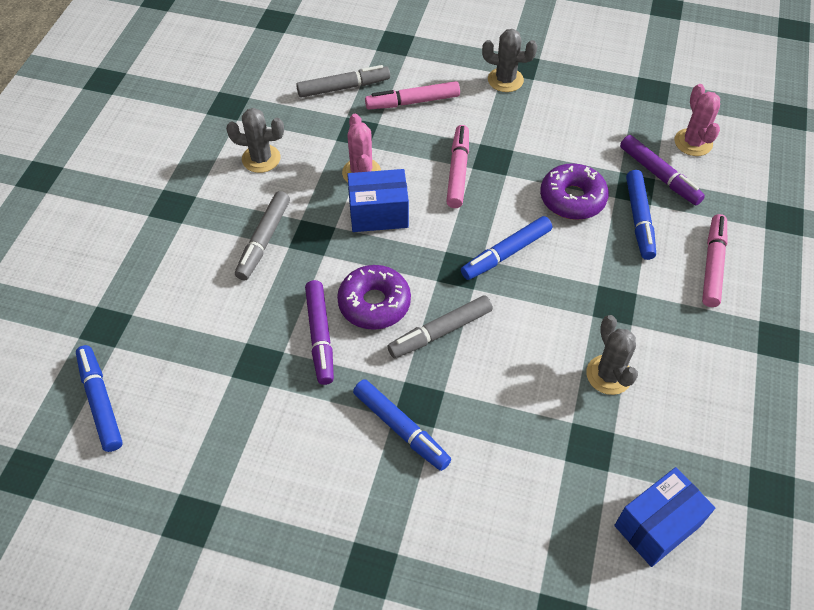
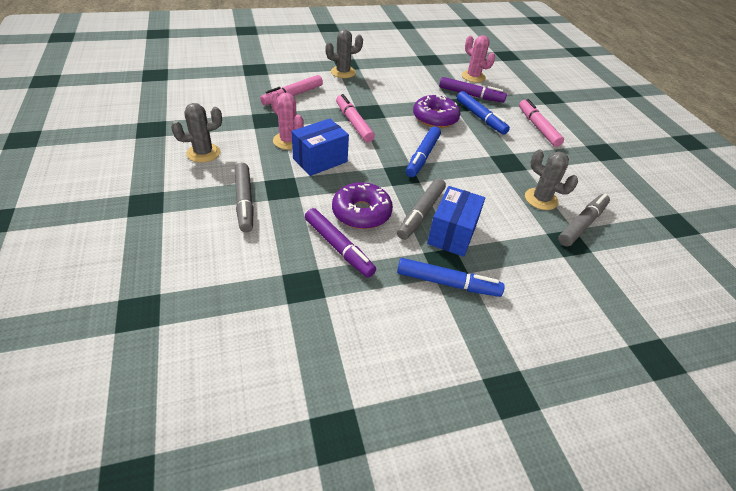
camera: 35 degrees left, 10 degrees down
blue marker [76,345,123,452] -> none
grey marker [296,65,390,98] -> grey marker moved to [558,194,610,246]
blue box [614,467,715,567] -> blue box moved to [427,186,485,257]

